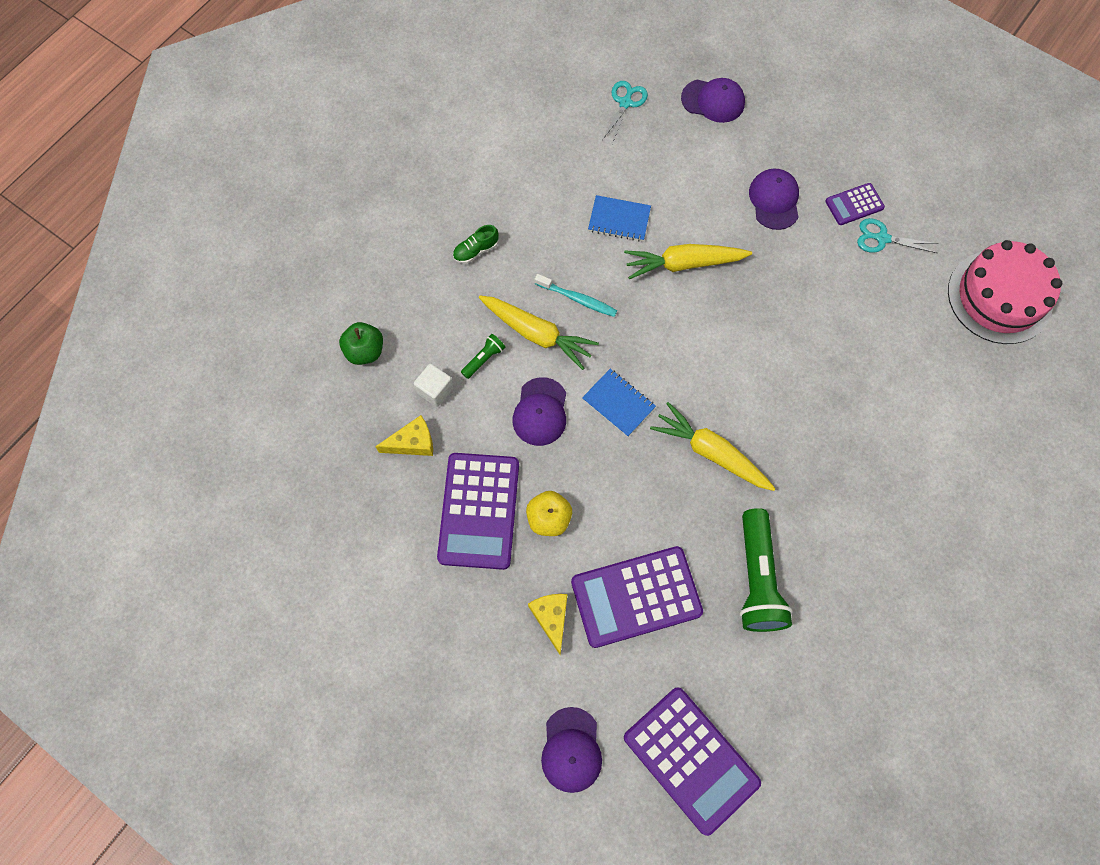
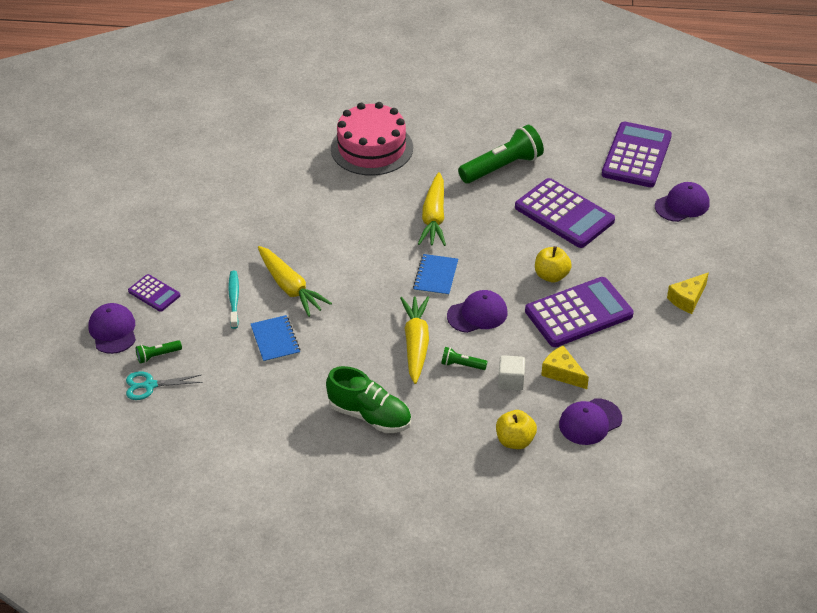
camera: 120 degrees left, 25 degrees down
green apple [339,322,383,365] -> yellow apple [496,410,537,449]
green shoe [453,225,499,264] -> green shoe [326,366,411,433], size x1.89
yellow cheese [528,594,567,655] -> yellow cheese moved to [667,273,709,314]
turquoise toothbrush [535,274,617,317] -> turquoise toothbrush moved to [228,270,239,329]
purple cap [749,169,799,230] -> purple cap moved to [559,398,622,445]
purple calculator [825,183,885,225] -> purple calculator moved to [128,274,180,312]
turquoise scissors [857,218,938,253] -> none
pink cake [948,240,1062,344] -> pink cake moved to [331,102,413,176]
none -> green flashlight [136,340,182,364]

